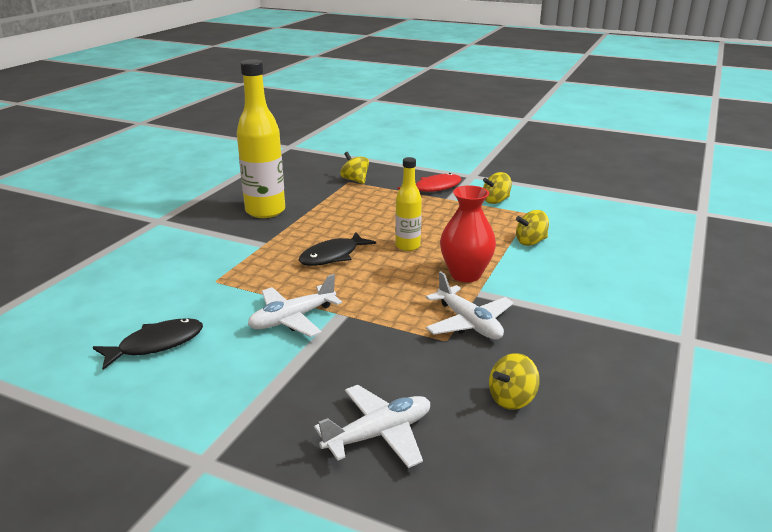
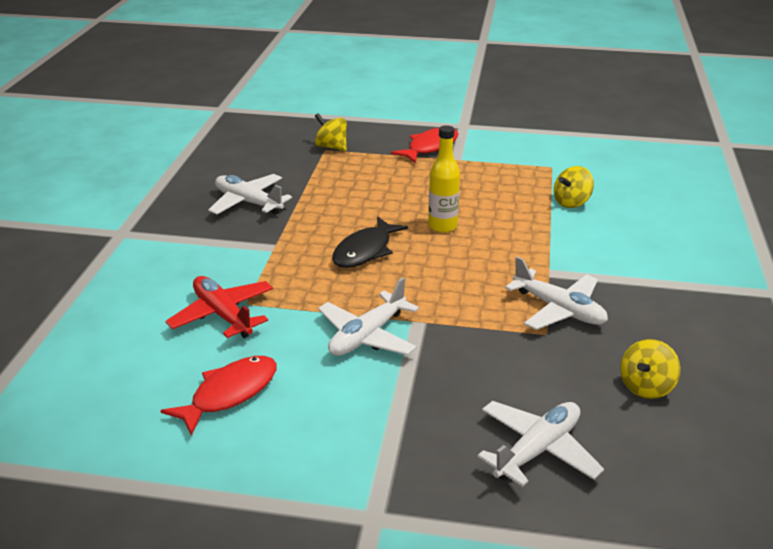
camera: 15 degrees left, 5 degrees up
black fish [93,318,203,370] -> red fish [160,356,277,436]
yellow bottle [237,59,285,218] -> white plane [208,174,292,215]
red vase [440,185,496,282] -> none
yellow spinning top [483,172,512,204] -> none
none -> red plane [166,276,273,338]

